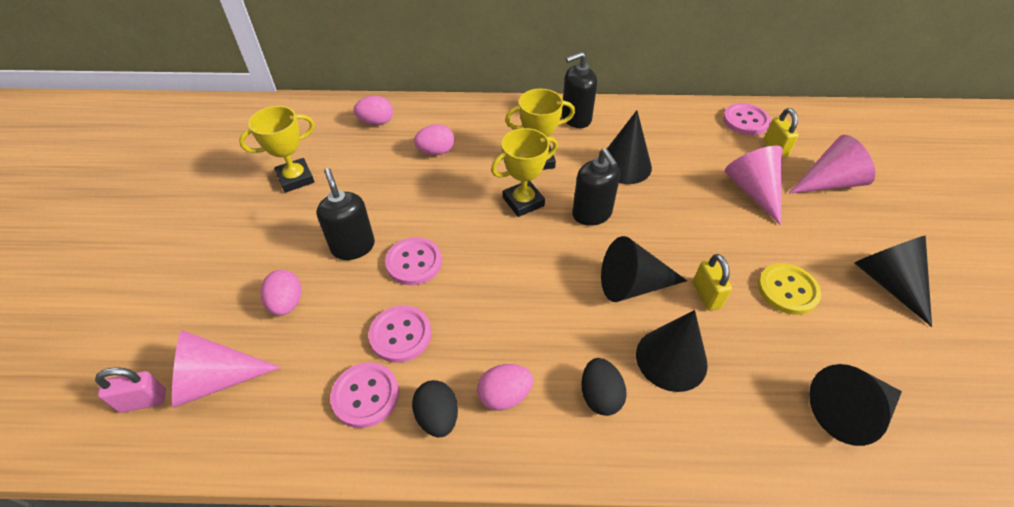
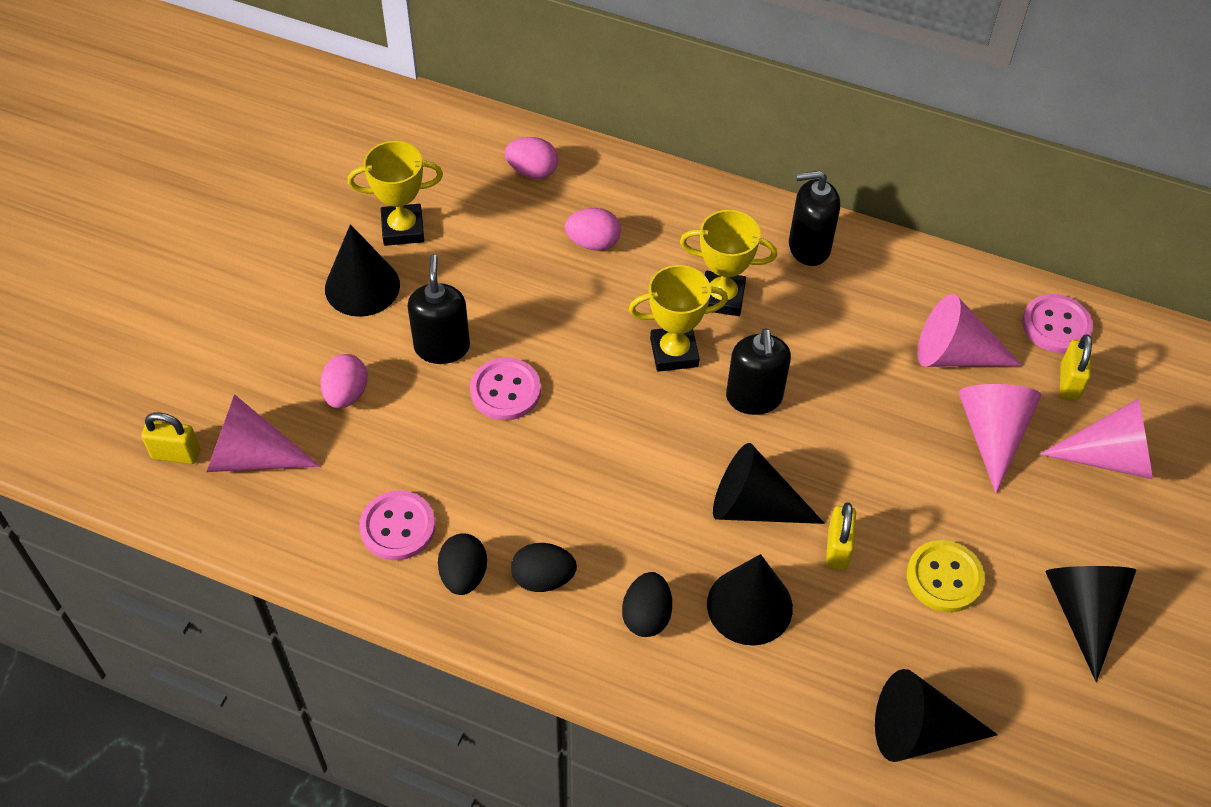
camera: 20 degrees right, 5 degrees up
pink padlock [95,367,166,413] -> yellow padlock [142,412,200,464]
pink button [369,305,432,363] -> none
pink egg [477,364,533,411] -> black egg [511,543,577,592]
black cone [607,110,652,184] -> black cone moved to [325,224,400,317]
none -> pink cone [917,294,1022,367]

